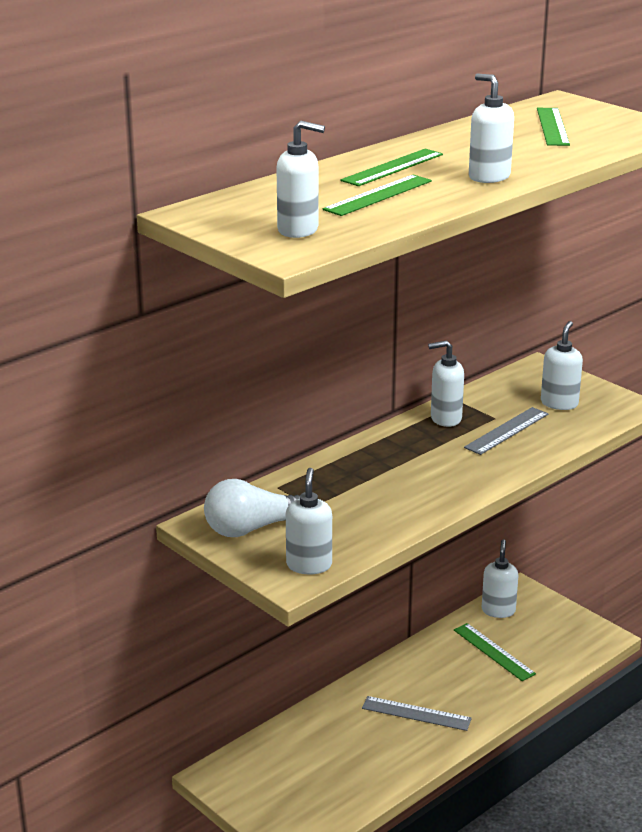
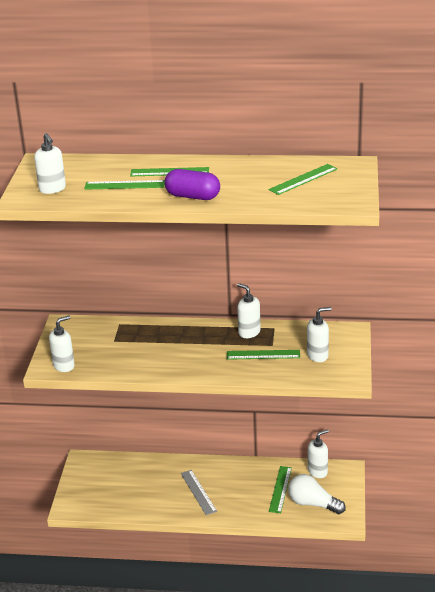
camera: 50 degrees right, 5 degrees up
white light bulb [204,479,300,537] -> white light bulb moved to [288,474,346,514]
grey ruler [464,407,549,455] -> green ruler [227,350,300,360]
white soap dispenser [469,73,514,183] -> purple capsule [164,169,220,200]

